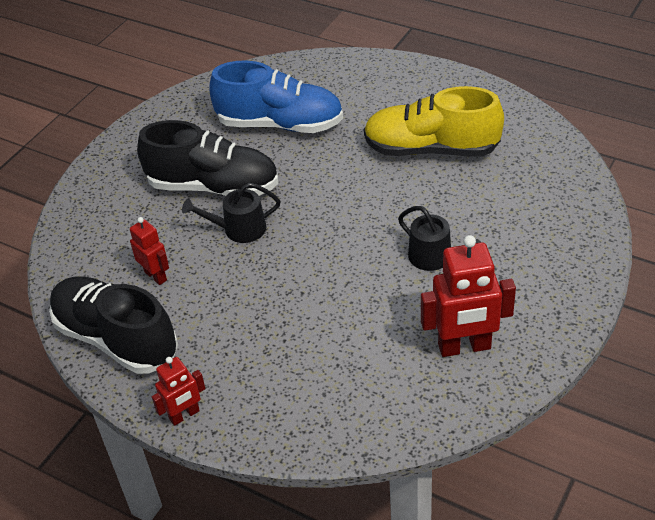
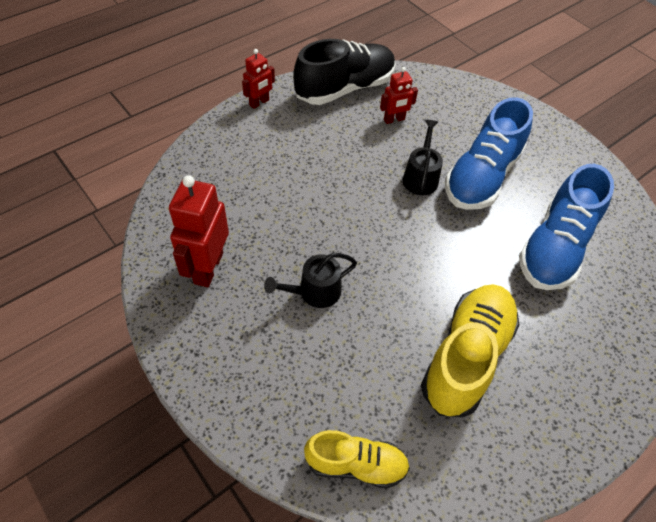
camera: 105 degrees right, 10 degrees up
black shoe [137,120,279,196] -> blue shoe [445,97,533,210]
red robot [152,357,206,426] -> red robot turned 120 degrees counterclockwise [242,49,275,109]
none -> yellow shoe [304,430,410,489]

